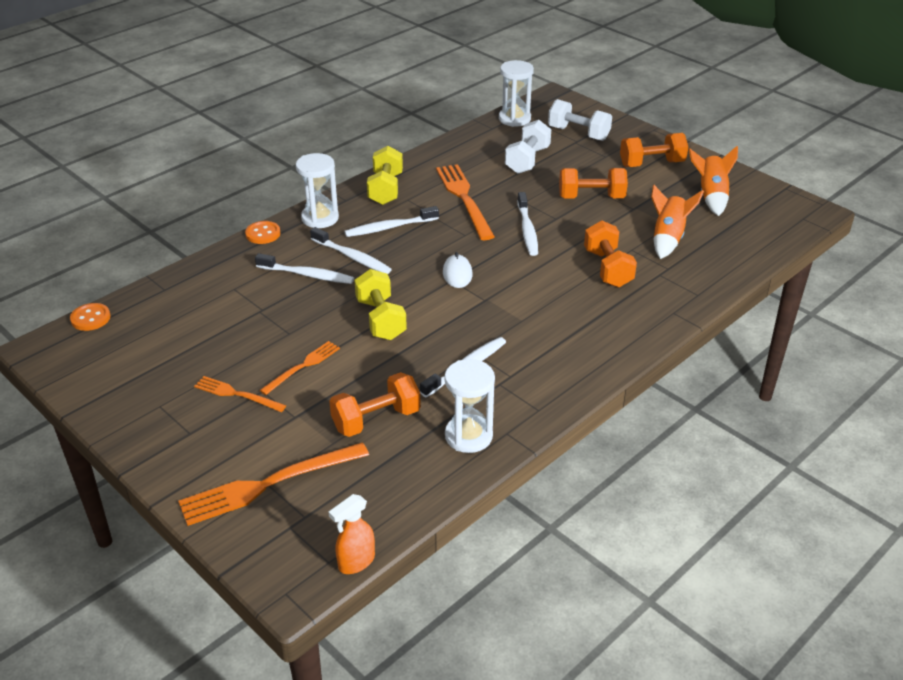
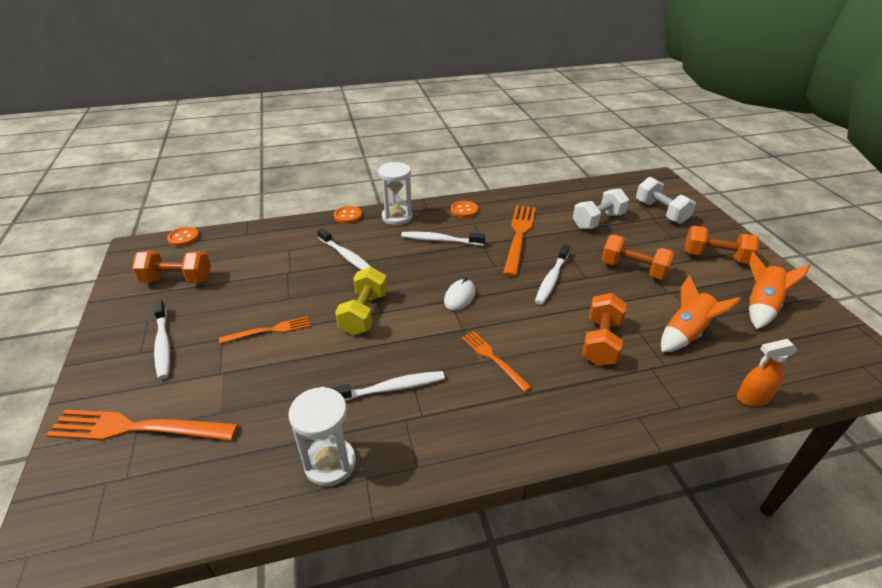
camera: 30 degrees right, 0 degrees up
orange fork [194,376,286,412] -> orange fork moved to [462,331,532,392]
white toothbrush [310,227,392,274] -> white toothbrush moved to [154,300,170,379]
orange dumbbell [329,372,421,437] -> orange dumbbell moved to [132,251,211,283]
orange spray bottle [329,494,375,574] -> orange spray bottle moved to [737,339,798,406]
yellow dumbbell [367,146,403,205] -> orange button [451,201,478,218]
white hourglass [499,60,534,127] -> none

